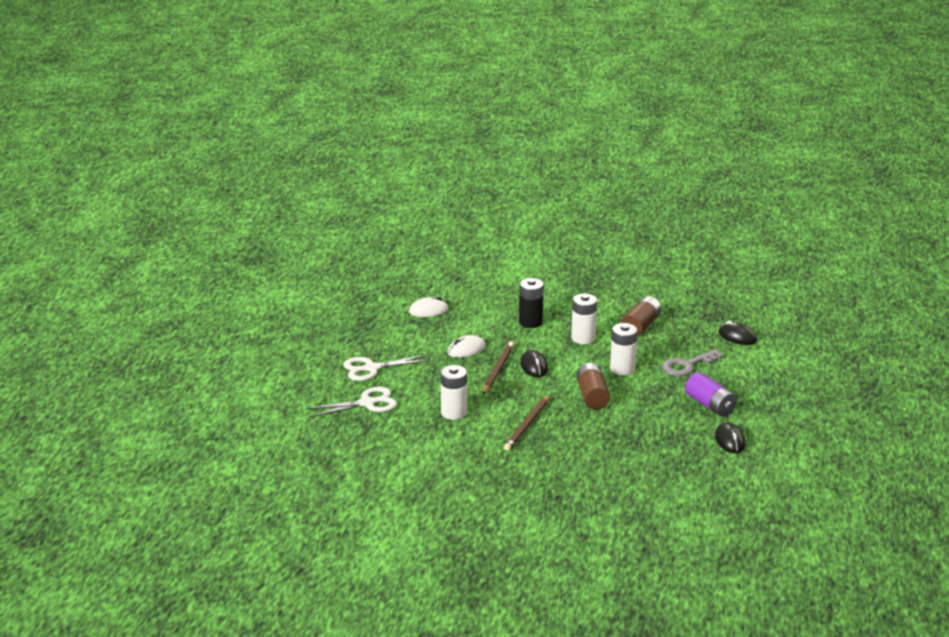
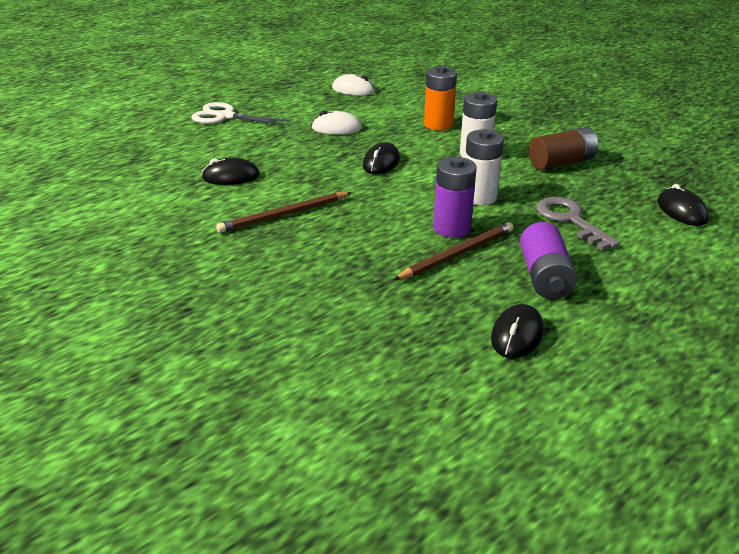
camera: 35 degrees right, 5 degrees up
white scissors [306,387,397,417] -> none
white battery [441,365,467,420] -> black mouse [201,157,260,185]
brown pencil [483,341,514,394] -> brown pencil moved to [394,222,513,280]
black battery [519,278,544,328] -> orange battery [424,65,457,131]
brown battery [576,363,610,410] -> none
grey key [662,349,724,376] -> grey key turned 60 degrees clockwise [536,197,620,250]
none -> purple battery [433,157,477,238]

